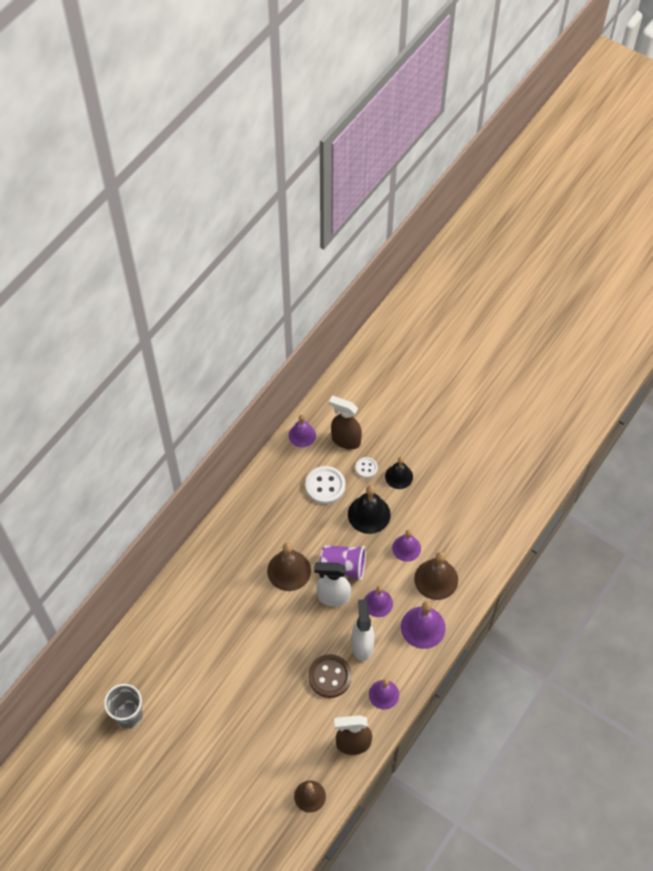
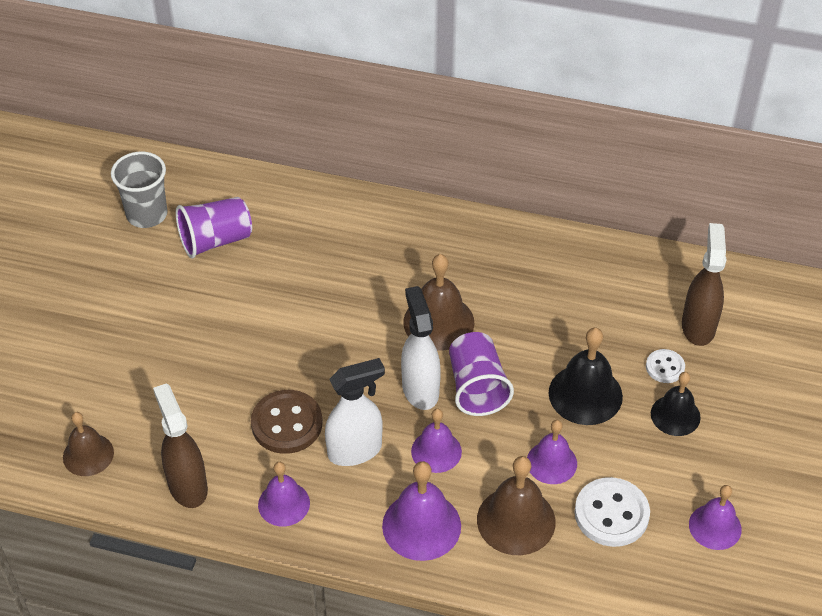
camera: 70 degrees right, 10 degrees down
purple bell [289,415,316,447] -> purple bell moved to [689,485,742,550]
white button [305,466,346,504] -> white button moved to [575,477,650,547]
none -> purple cup [176,197,252,258]

